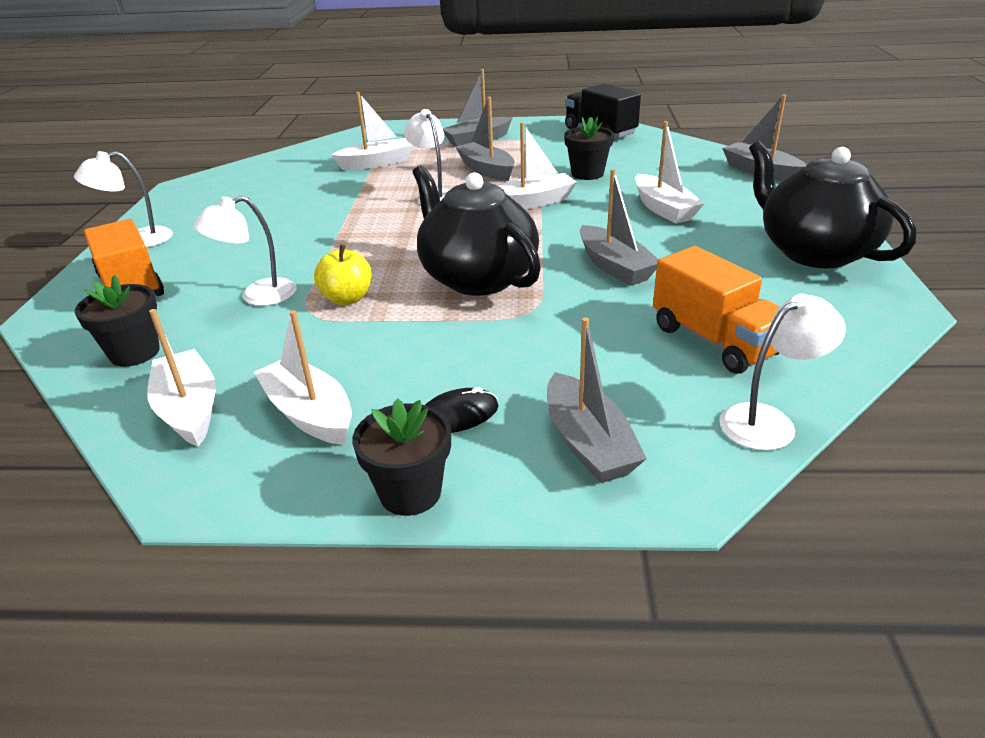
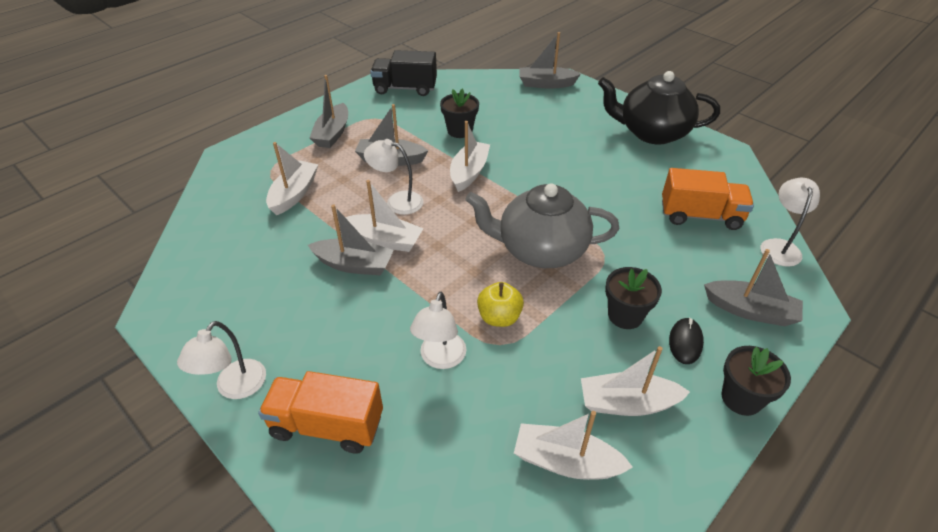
camera: 50 degrees left, 10 degrees up
black flower pot [75,275,160,367] -> black flower pot moved to [605,267,662,329]
black teapot [413,165,541,296] -> grey teapot [465,183,619,268]
grey boat [580,169,659,286] -> grey boat moved to [308,204,394,276]
white boat [635,121,704,224] -> white boat moved to [345,180,424,252]

